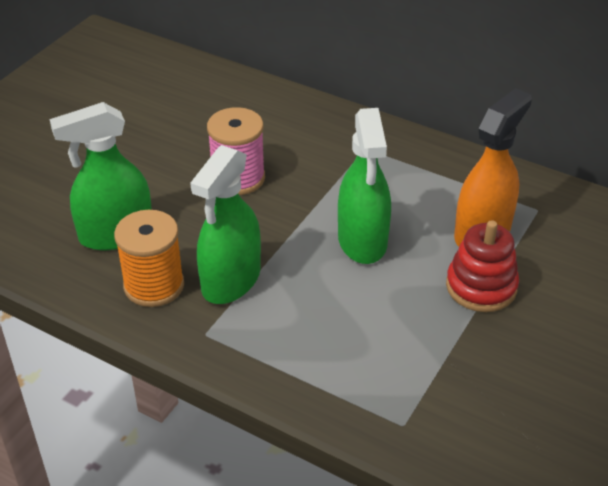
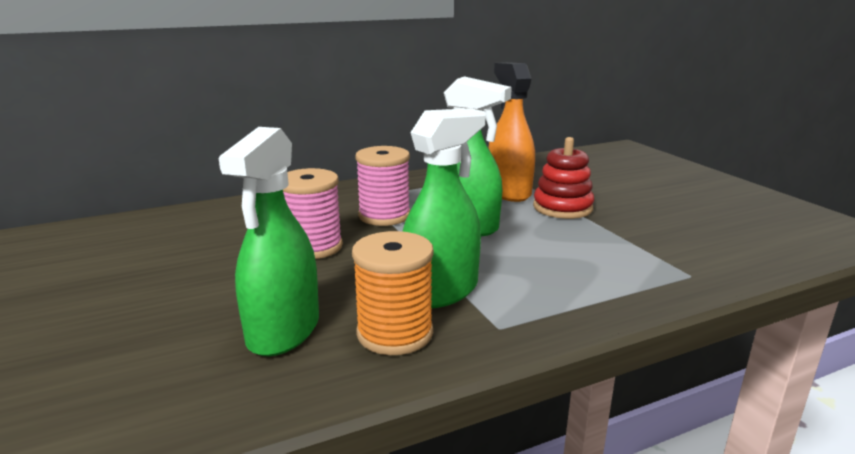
camera: 55 degrees left, 20 degrees down
green spray bottle [190,145,261,304] -> green spray bottle turned 105 degrees counterclockwise [402,108,486,308]
none -> pink spool [355,146,410,226]

